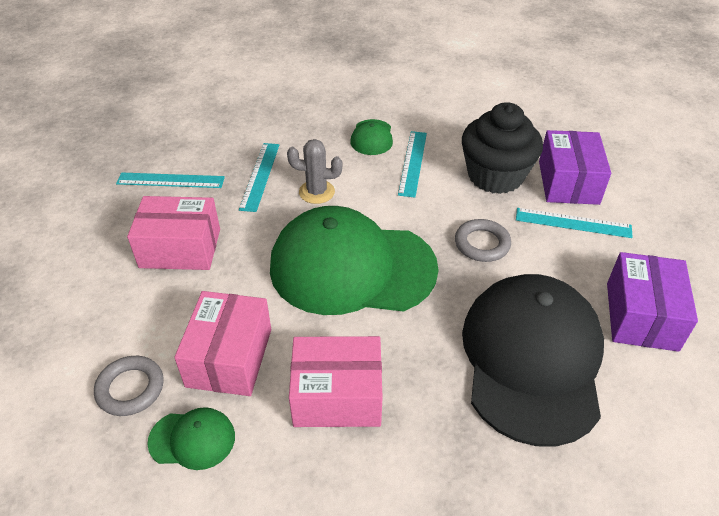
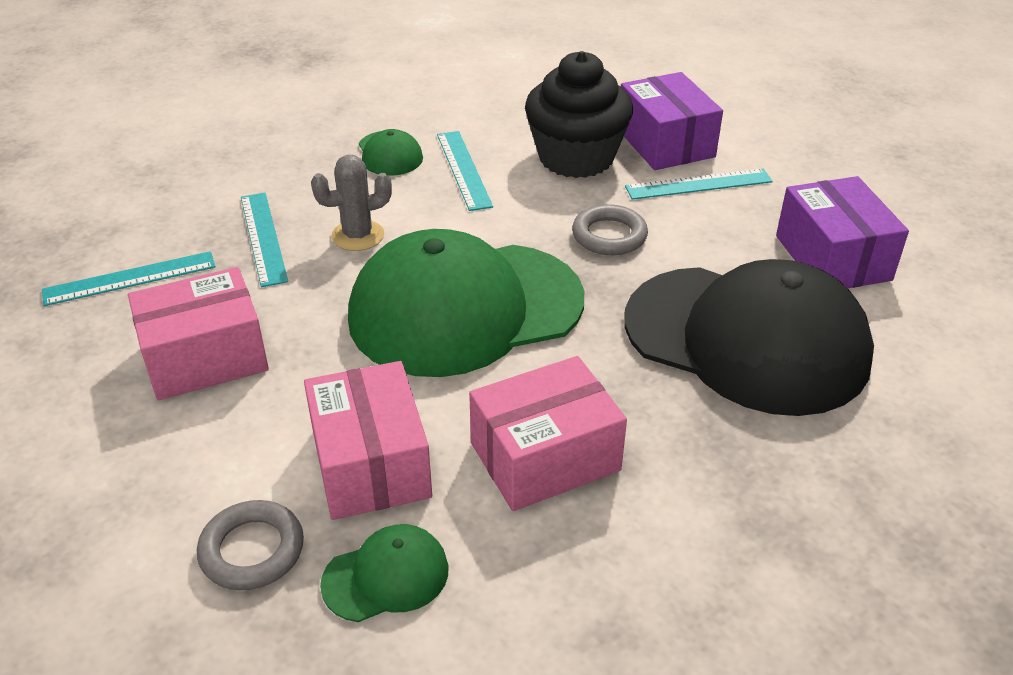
camera: 25 degrees left, 5 degrees down
black cap [462,274,604,447] -> black cap turned 135 degrees clockwise [625,259,874,416]

